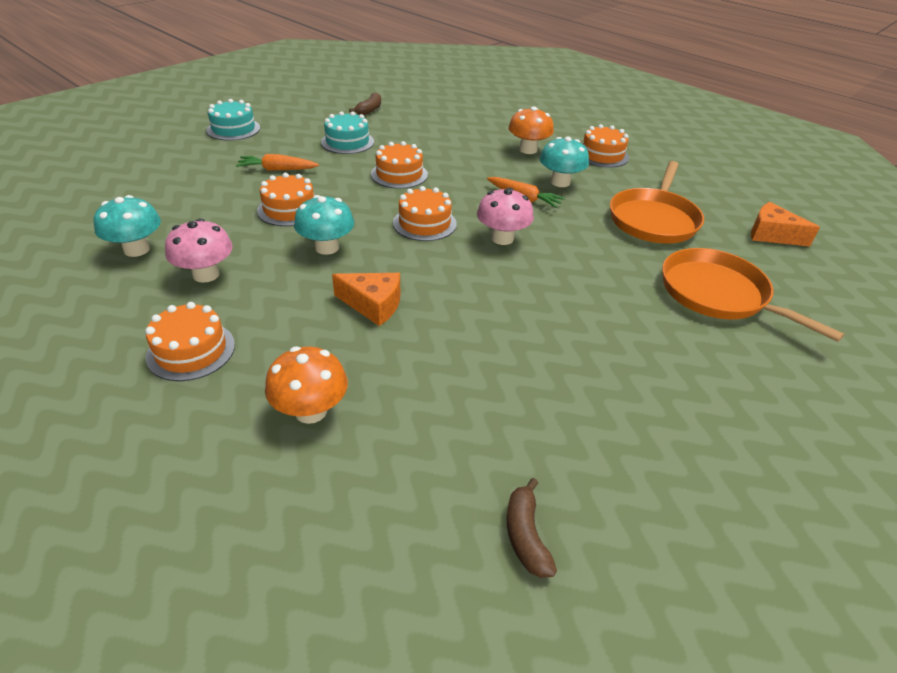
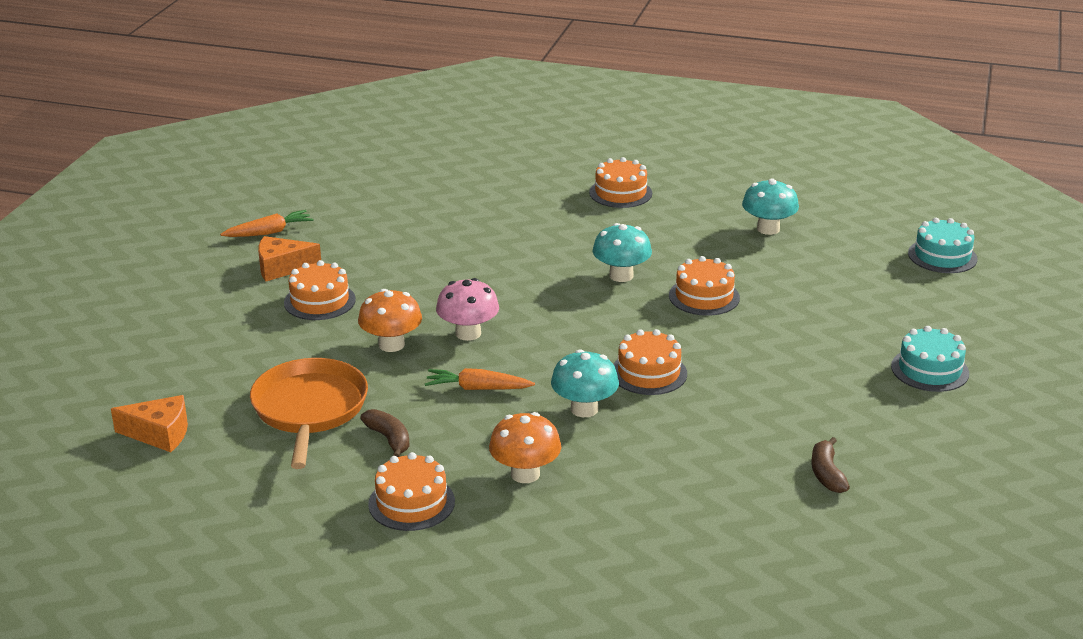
camera: 155 degrees right, 10 degrees down
pink mushroom [165,218,233,283] -> none
orange carrot [236,154,319,171] -> orange carrot moved to [220,210,313,237]
orange mushroom [265,346,348,424] -> orange mushroom moved to [358,289,422,352]
turquoise cake [321,111,374,154] -> turquoise cake moved to [908,218,977,273]
orange cheese [332,273,400,326] -> orange cheese moved to [258,236,321,281]
orange cake [393,186,457,241] -> orange cake moved to [284,260,356,320]
brown banana [507,478,557,578] -> brown banana moved to [360,409,410,457]
turquoise mushroom [540,137,589,187] -> turquoise mushroom moved to [551,349,619,417]
orange pan [662,248,844,342] -> none

